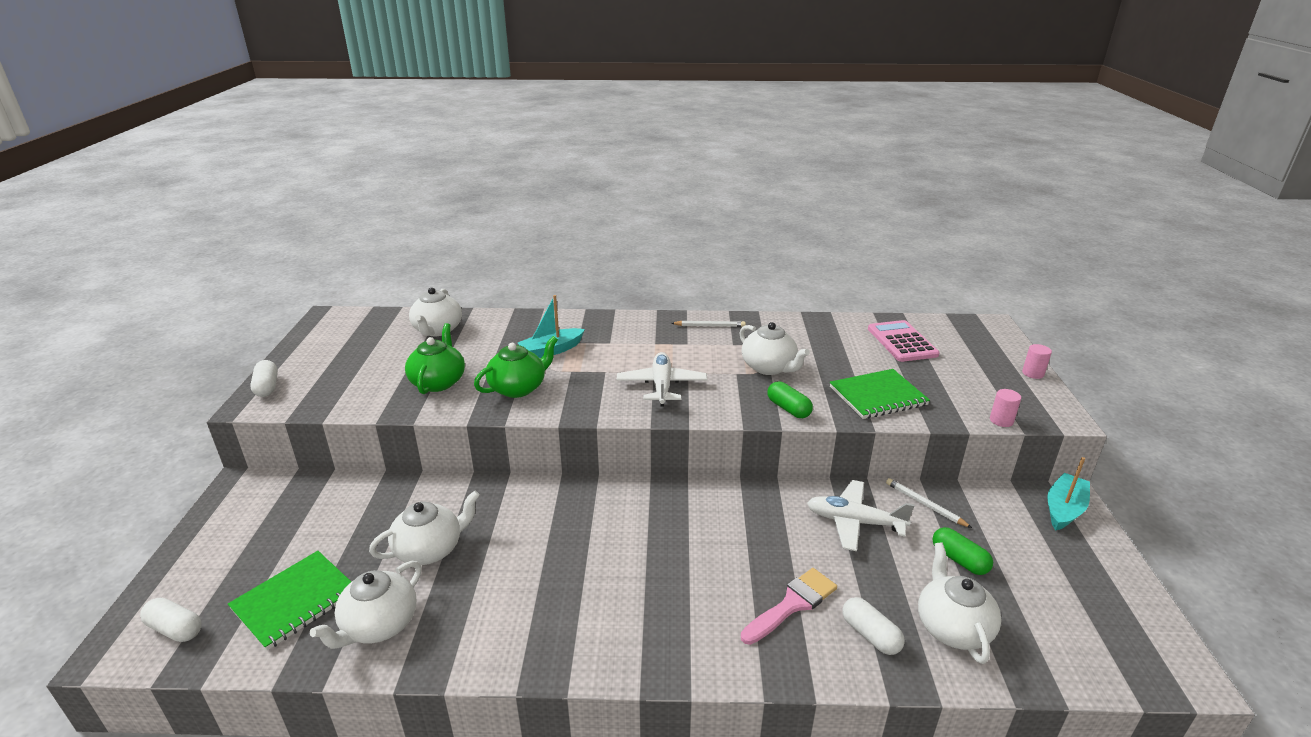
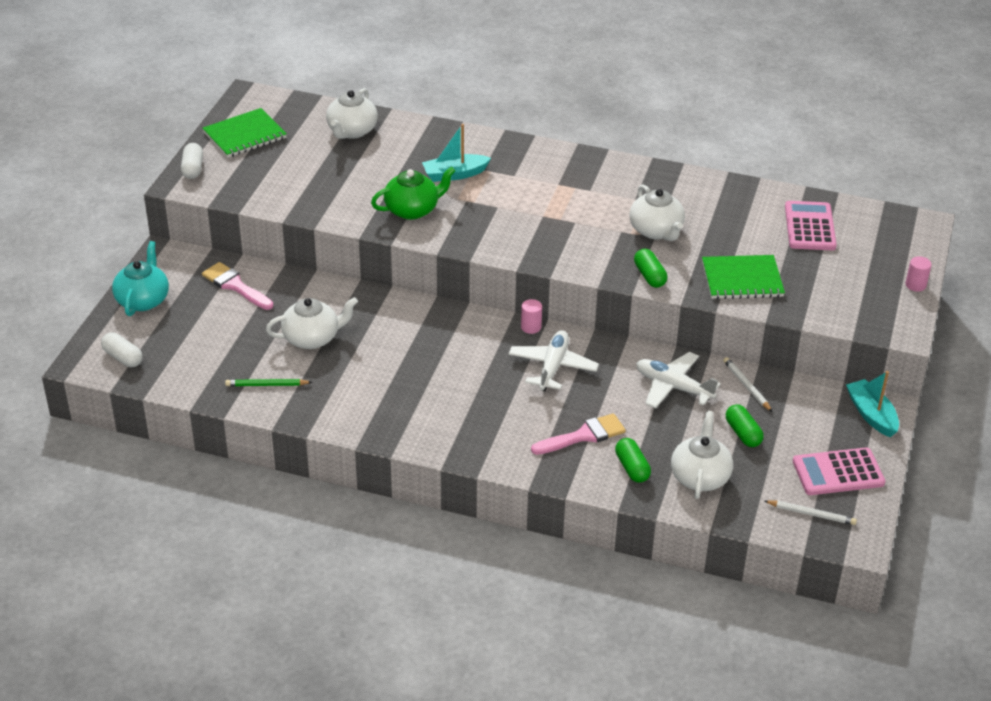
camera: 15 degrees right, 10 degrees up
green notebook [228,551,351,651] -> green notebook moved to [203,108,287,158]
white teapot [310,561,422,649] -> green pencil [225,379,312,386]
green teapot [405,323,465,394] -> none
white plane [617,352,707,406] -> white plane moved to [508,330,599,391]
white pencil [671,321,746,327] -> white pencil moved to [764,500,857,525]
white capsule [843,597,905,655] -> green capsule [615,438,651,483]
pink cylinder [990,389,1021,427] -> pink cylinder moved to [521,299,542,334]
turquoise boat [1047,457,1090,530] -> turquoise boat turned 75 degrees counterclockwise [846,371,899,438]
none -> turquoise teapot [112,241,169,316]
none -> pink brush [202,262,273,310]
none -> pink calculator [793,447,885,495]

